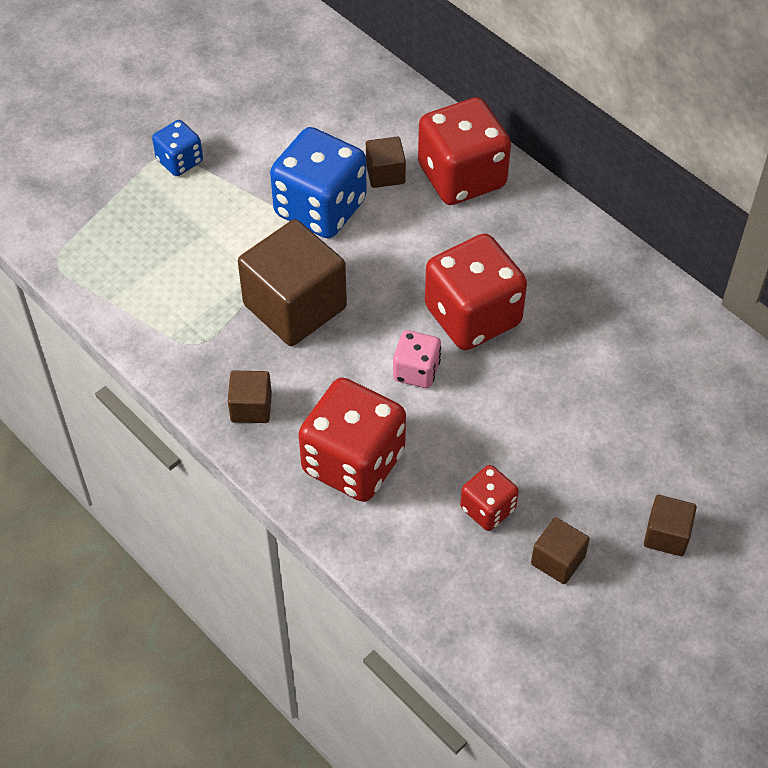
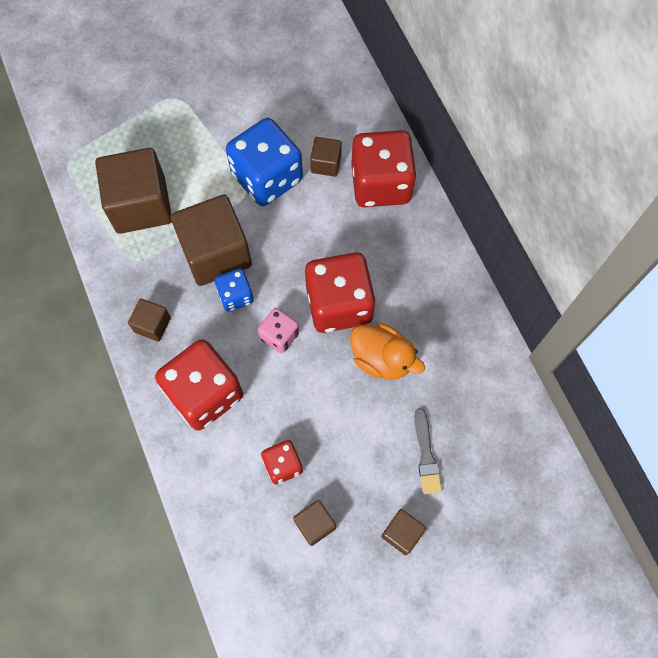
camera: 20 degrees right, 15 degrees up
blue dice [152,120,203,176] -> blue dice moved to [215,268,254,312]
none -> brown cube [95,148,172,234]
none -> orange duck [350,323,425,380]
none -> grey brush [415,408,442,494]

